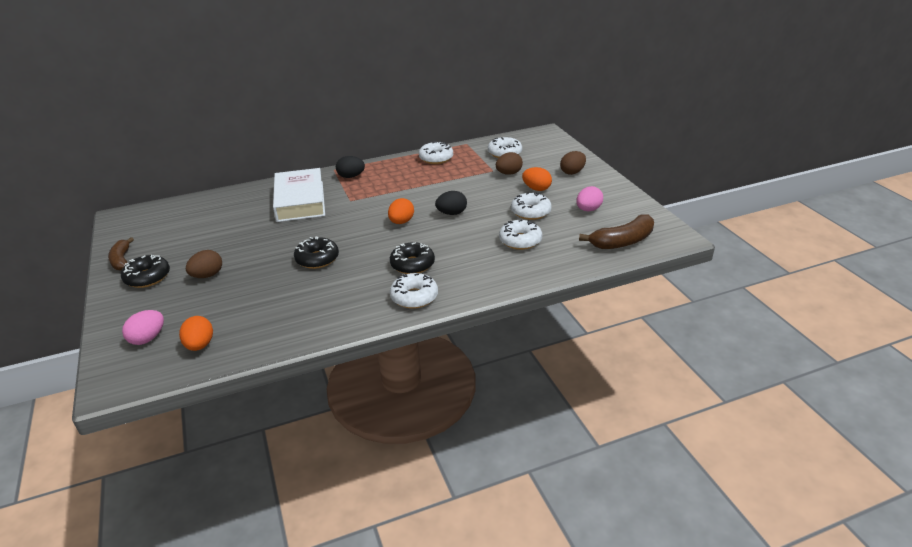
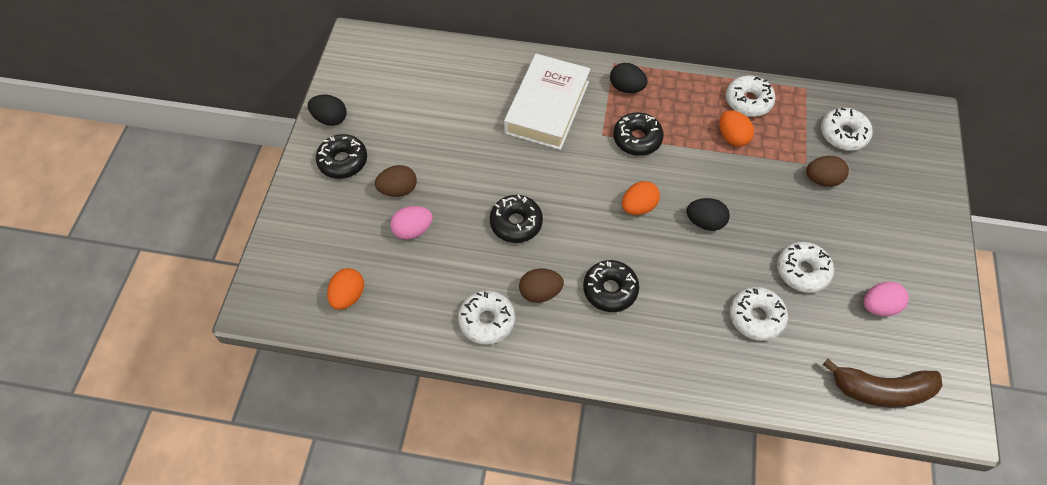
camera: 30 degrees right, 25 degrees up
brown banana [108,237,134,271] -> black egg [308,95,347,126]
pink egg [122,310,164,345] -> pink egg moved to [390,206,433,240]
white donut [390,273,438,309] -> white donut moved to [458,290,515,345]
orange egg [522,167,552,191] -> orange egg moved to [719,110,754,147]
brown egg [560,151,586,175] -> brown egg moved to [519,269,564,303]
none -> black donut [613,112,664,156]

